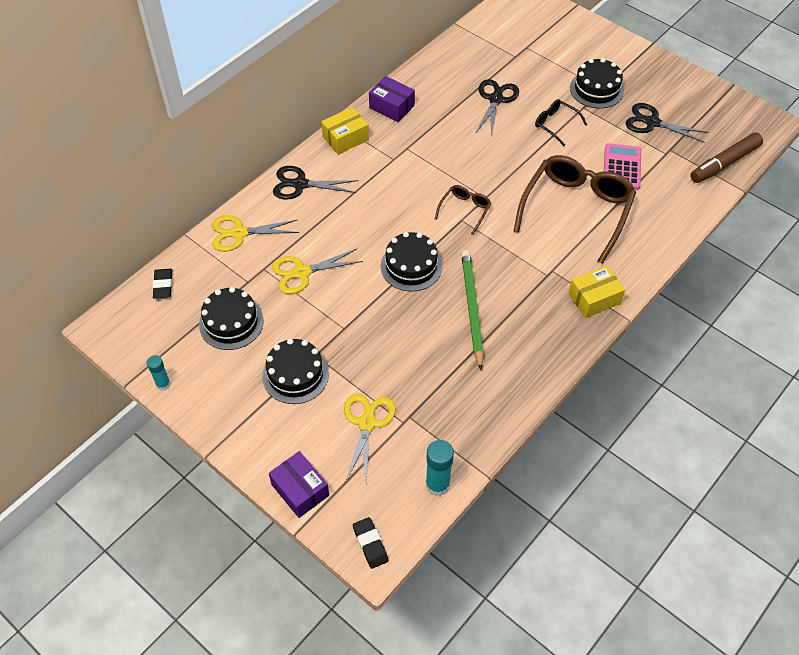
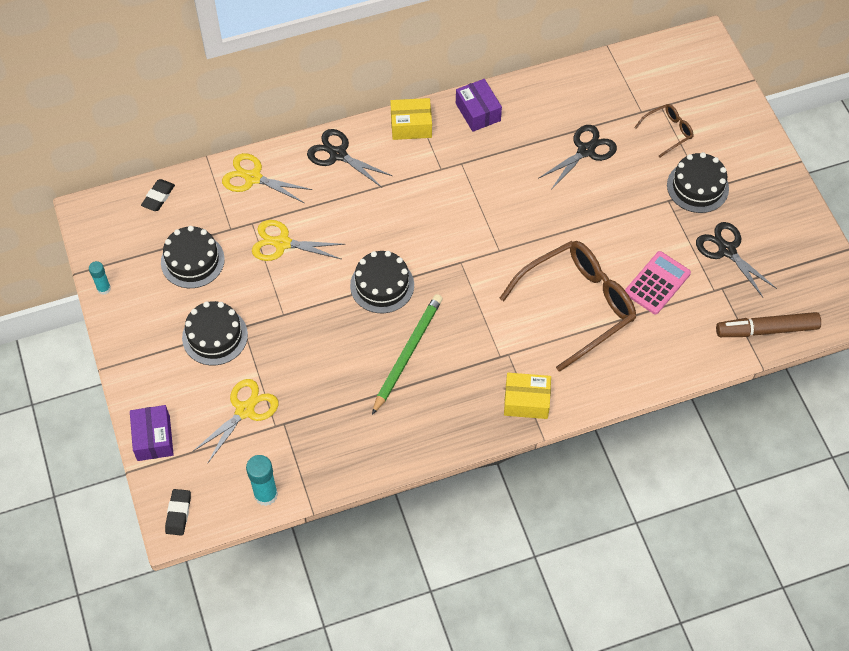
camera: 30 degrees right, 5 degrees up
brown glasses [435,185,491,235] -> brown glasses moved to [634,104,693,158]
black glasses [535,99,587,146] -> none

